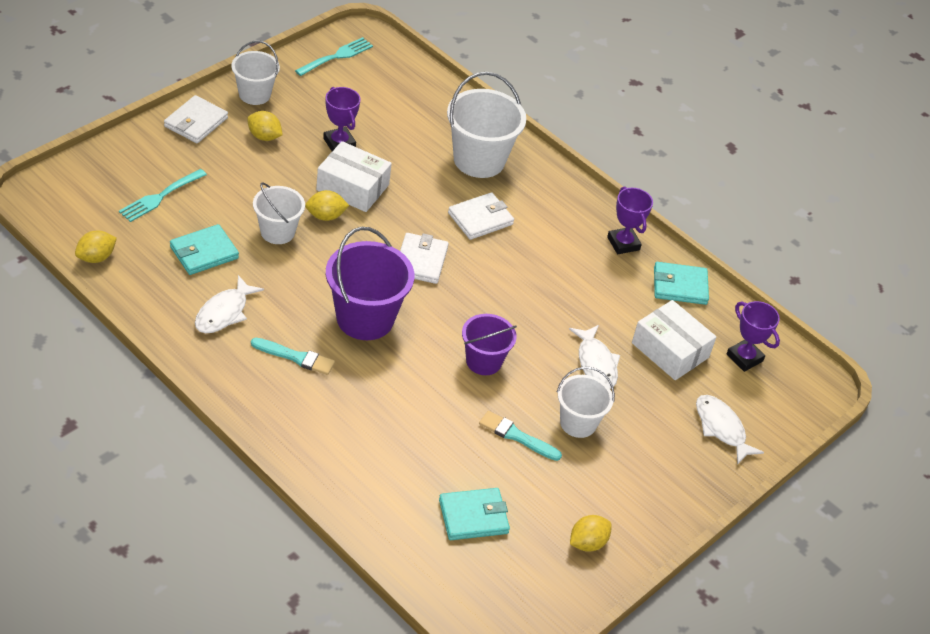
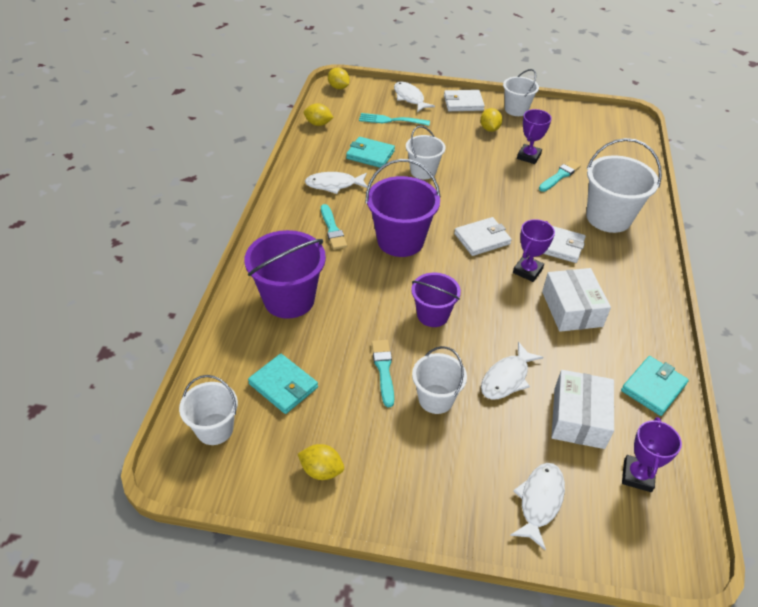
camera: 60 degrees right, 0 degrees up
turquoise fork [295,37,373,76] -> none
yellow lemon [305,190,349,221] -> yellow lemon moved to [328,68,350,89]
white box [316,141,392,212] -> white box moved to [542,268,611,332]
purple trophy [607,187,653,254] -> purple trophy moved to [513,219,555,282]
turquoise wallet [654,262,709,305] -> turquoise wallet turned 75 degrees clockwise [621,356,689,416]
none -> white bucket [179,375,238,445]
none -> purple bucket [245,230,326,319]
none -> white fish [394,81,435,112]
none -> turquoise brush [539,160,581,192]

